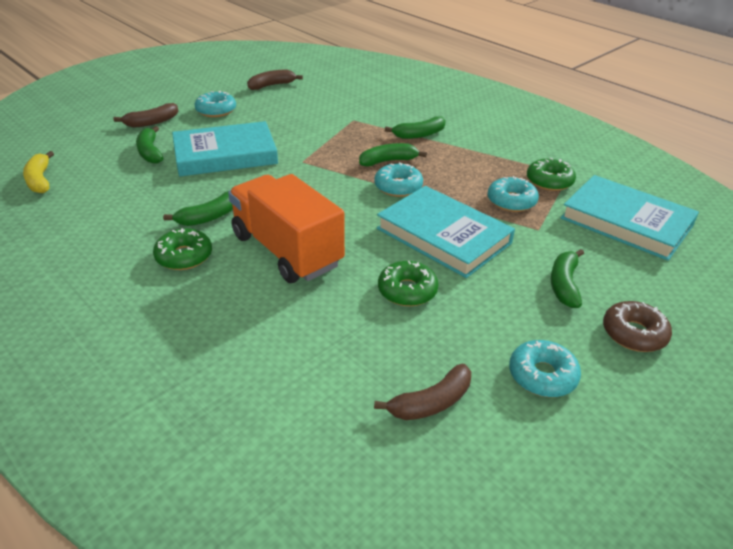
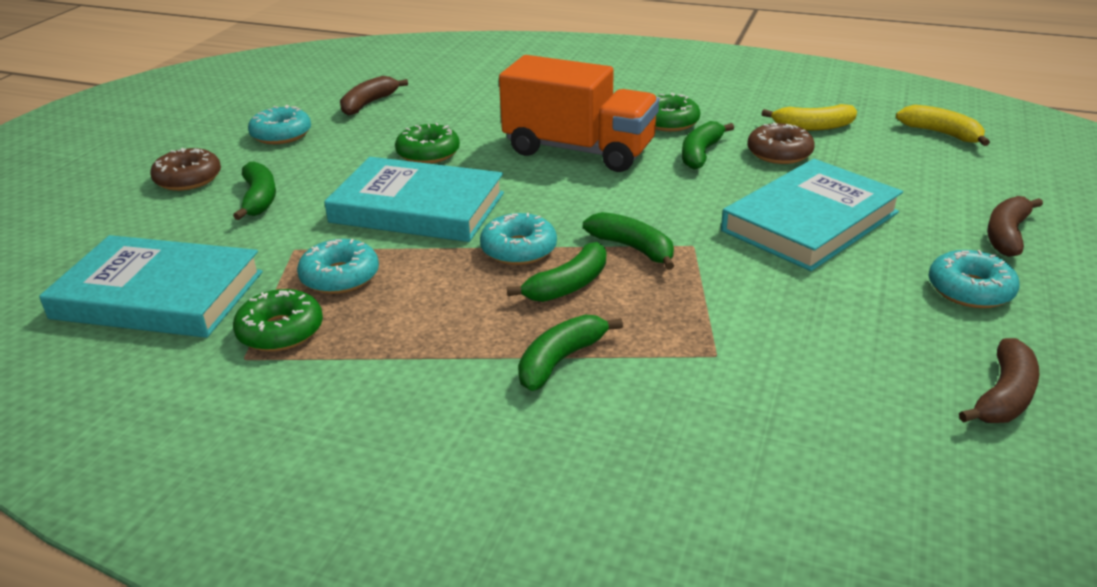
camera: 155 degrees right, 5 degrees down
green banana [136,126,163,164] -> green banana moved to [583,212,674,270]
none -> brown donut [747,122,815,164]
none -> yellow banana [762,104,857,131]

